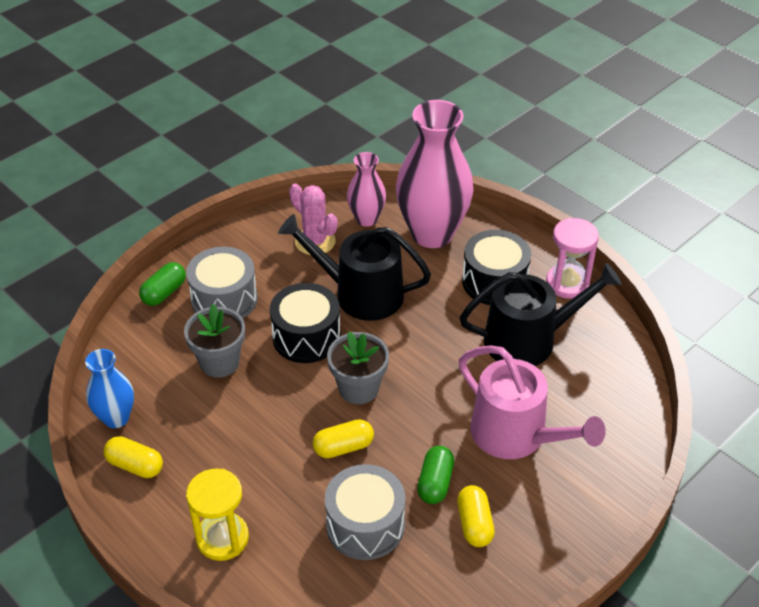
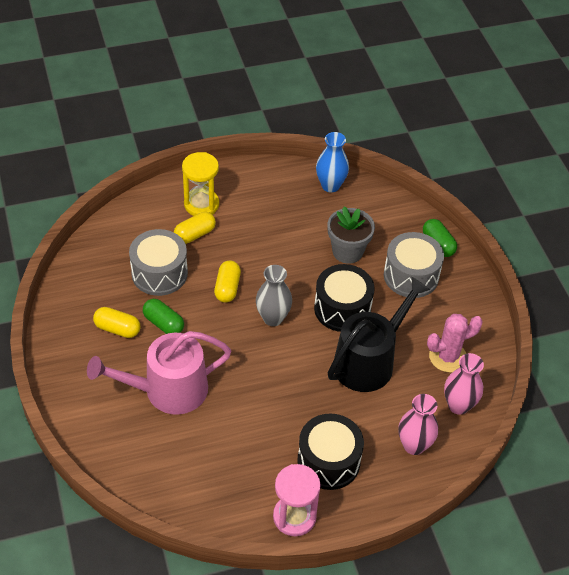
camera: 115 degrees right, 5 degrees up
yellow capsule [104,436,163,478] -> yellow capsule moved to [174,212,216,244]
grey flower pot [327,332,389,404] -> grey vase [256,265,292,326]
pink vase [396,100,473,248] -> pink vase [398,394,438,455], size x0.52
black watering can [460,263,622,366] -> none

